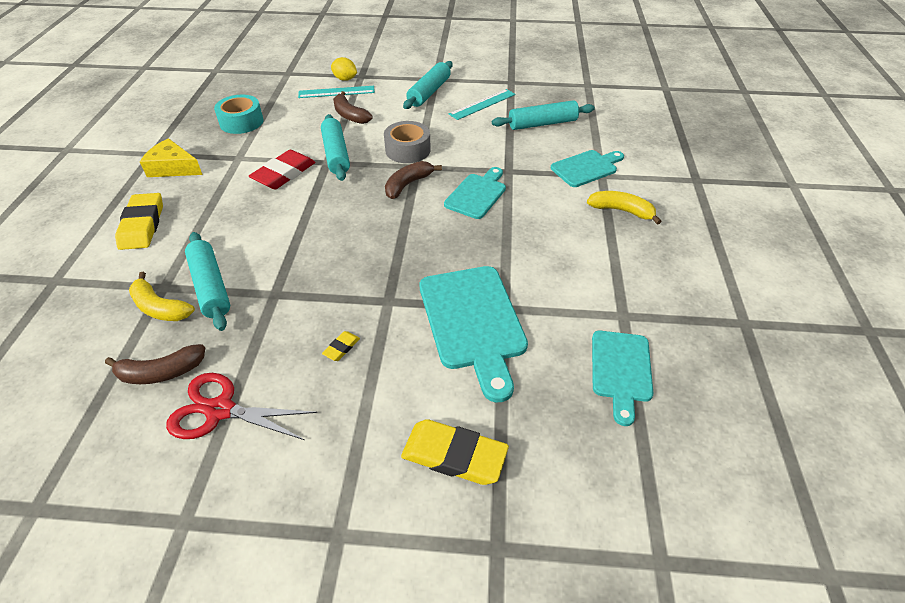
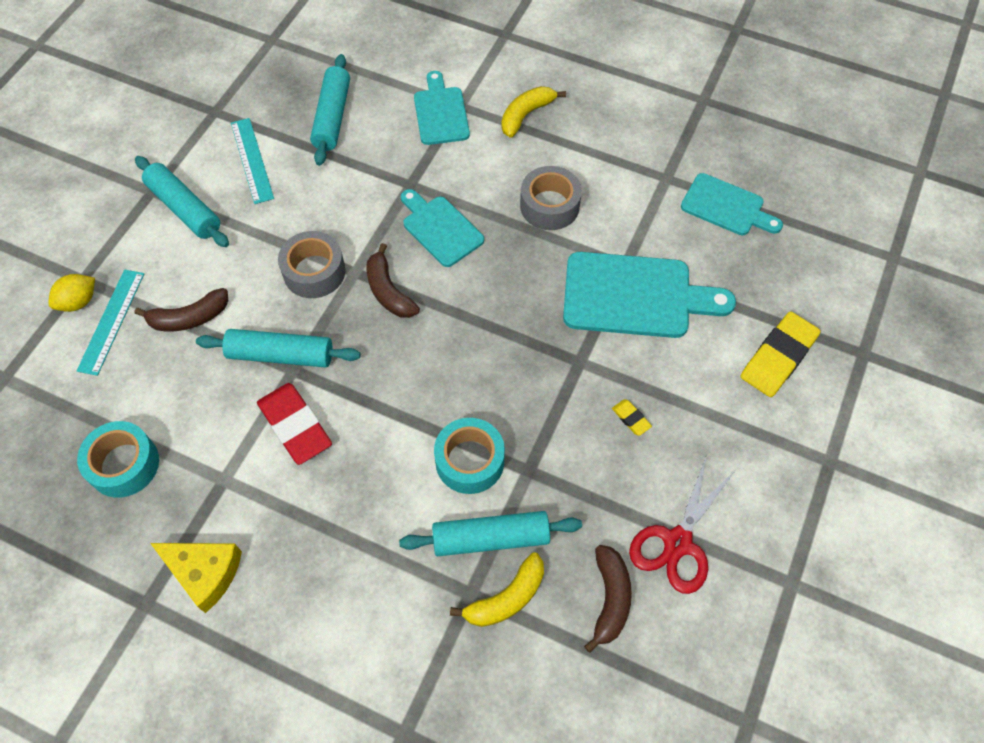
camera: 70 degrees left, 15 degrees up
yellow eraser [115,193,163,250] -> none
yellow cheese [140,138,203,177] -> yellow cheese turned 105 degrees counterclockwise [150,543,242,613]
none -> turquoise tape [434,418,505,494]
none -> grey tape [520,166,582,230]

